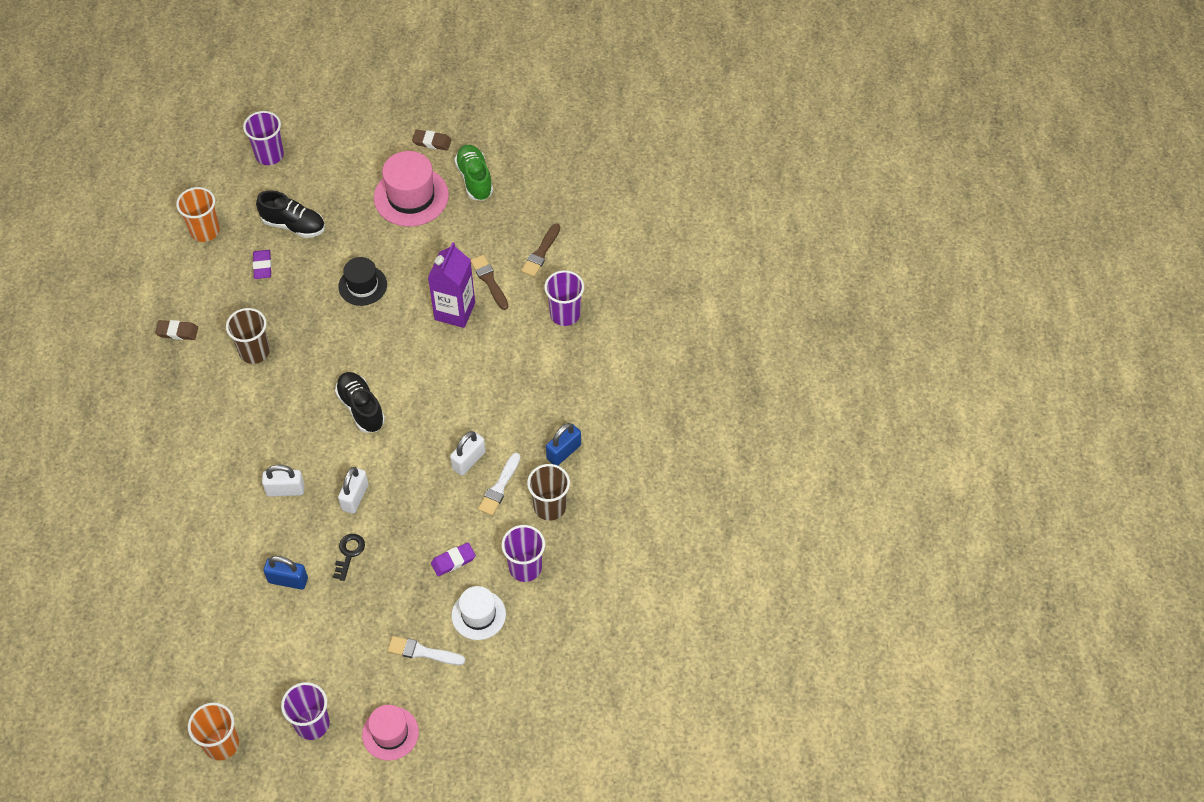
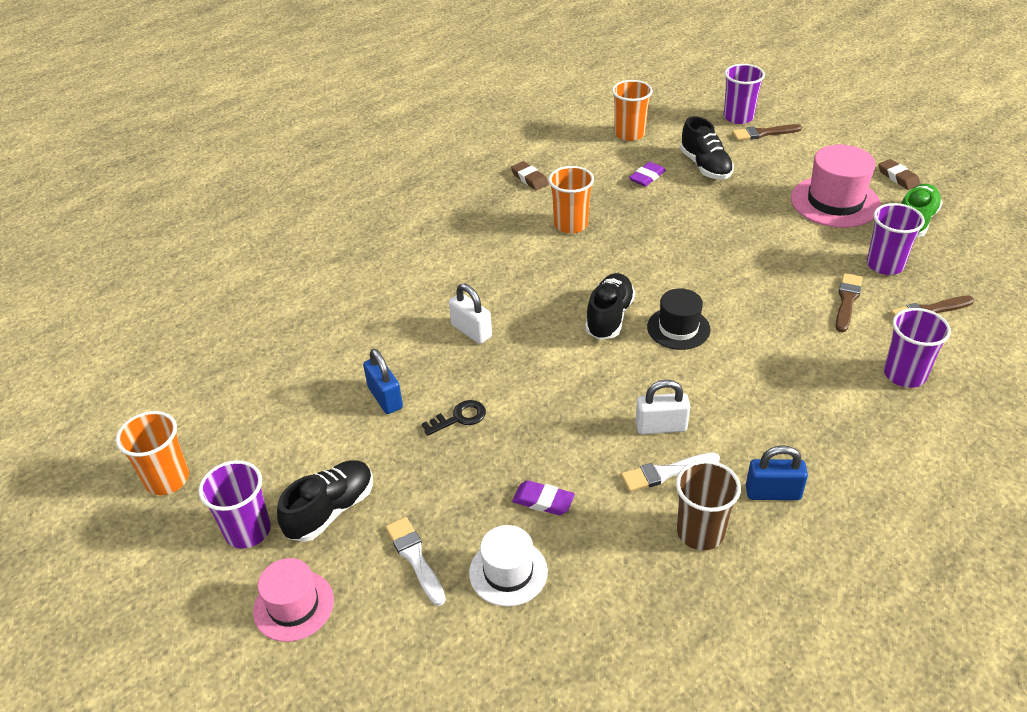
camera: 50 degrees right, 15 degrees down
brown cup [226,308,270,364] -> orange cup [548,166,594,233]
black hat [338,257,387,306] -> black hat moved to [647,288,710,350]
white padlock [338,467,369,514] -> none
purple carton [428,242,475,328] -> none
purple cup [502,525,545,582] -> purple cup moved to [867,203,925,275]
none -> black shoe [277,460,373,542]
none -> brown brush [732,124,802,141]

